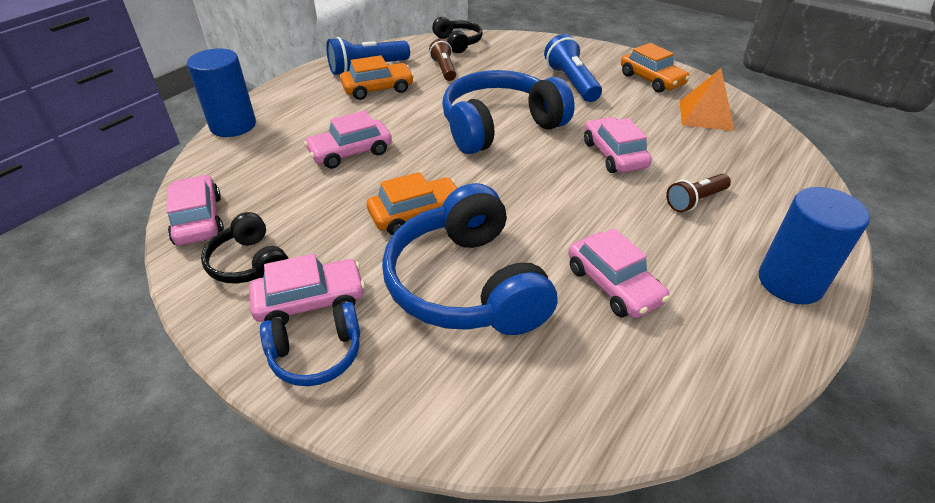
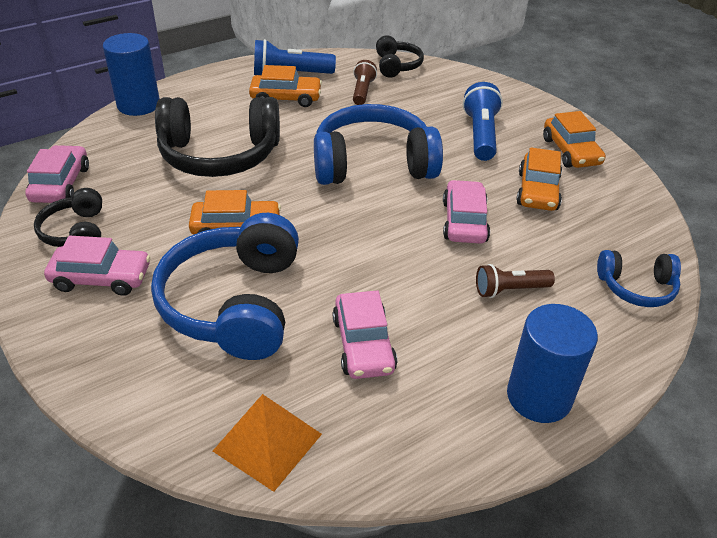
camera: 20 degrees right, 0 degrees up
blue headphones [260,302,360,386] -> blue headphones moved to [597,250,681,307]
pink car [304,110,392,169] -> black headphones [155,97,280,177]
orange pyramid [680,68,734,131] -> orange pyramid moved to [213,394,322,492]
none -> orange car [516,147,562,211]

